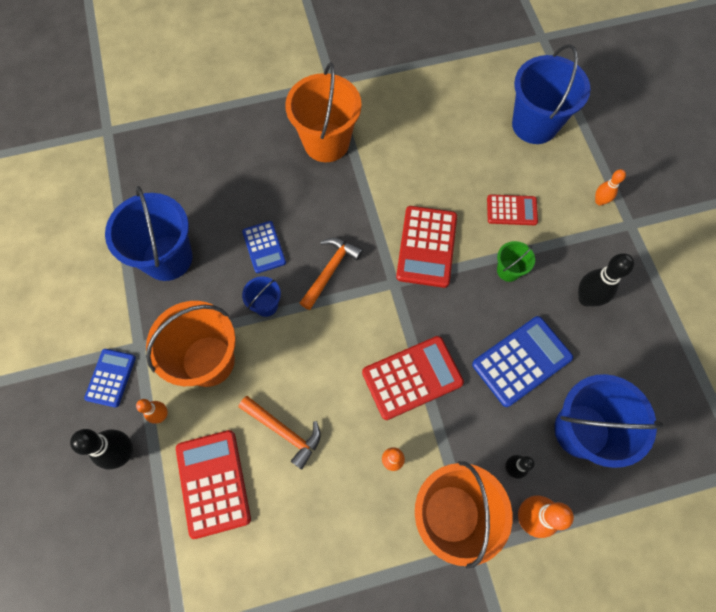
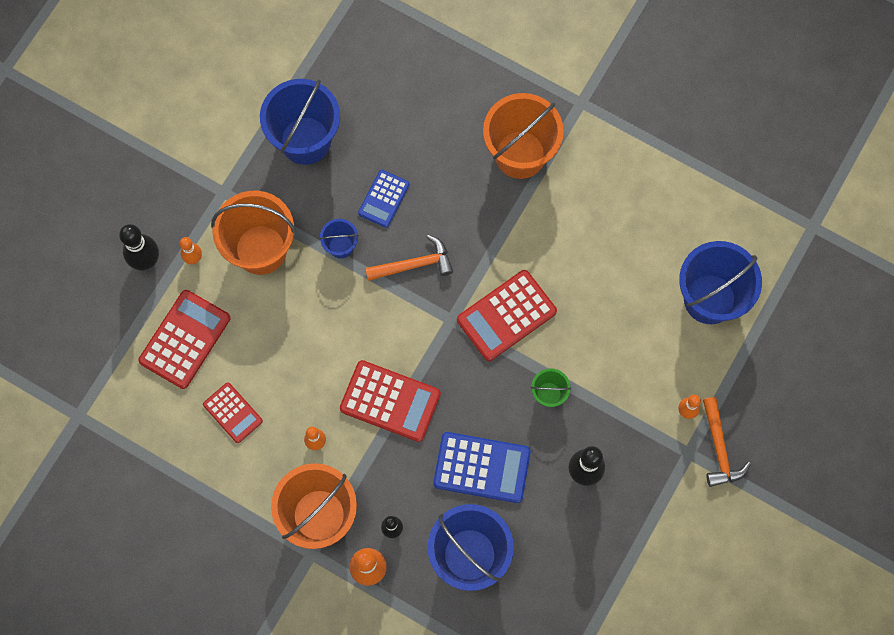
camera: 45 degrees right, 5 degrees up
blue calculator [84,349,136,408] -> none
orange hammer [239,396,321,470] -> orange hammer moved to [703,397,751,487]
red calculator [487,194,538,225] -> red calculator moved to [203,382,263,443]

